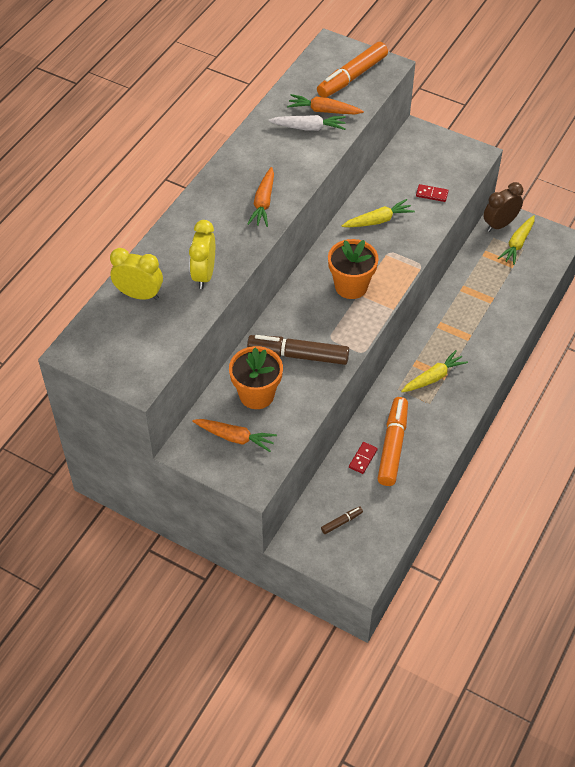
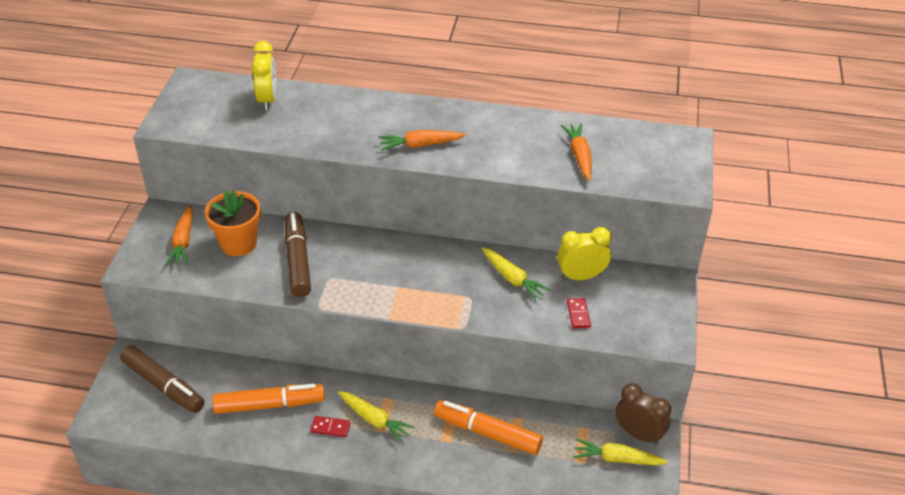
camera: 70 degrees right, 10 degrees down
yellow clock [189,220,215,289] -> yellow clock moved to [557,227,611,280]
white carrot [268,115,346,131] -> none
orange marker [317,42,388,98] -> orange marker moved to [434,400,543,455]
brown marker [321,506,363,534] -> brown marker [120,345,205,413], size x2.22
orange flower pot [328,239,379,299] -> none
red domino [349,442,378,474] -> red domino moved to [310,416,351,437]

